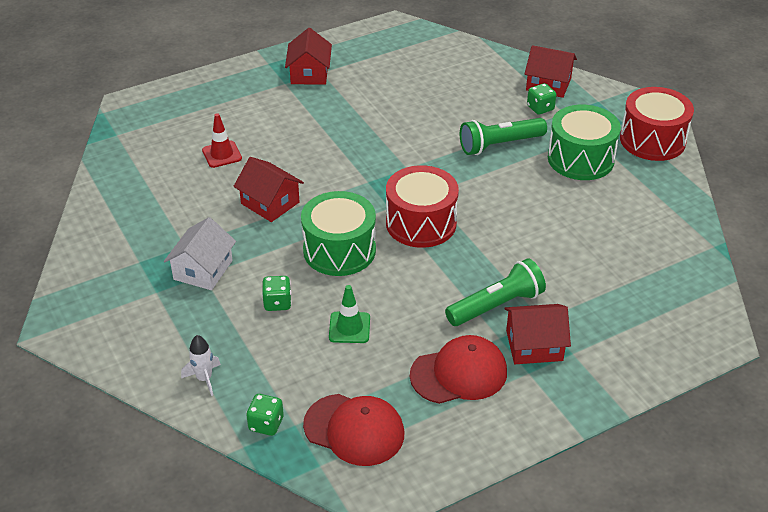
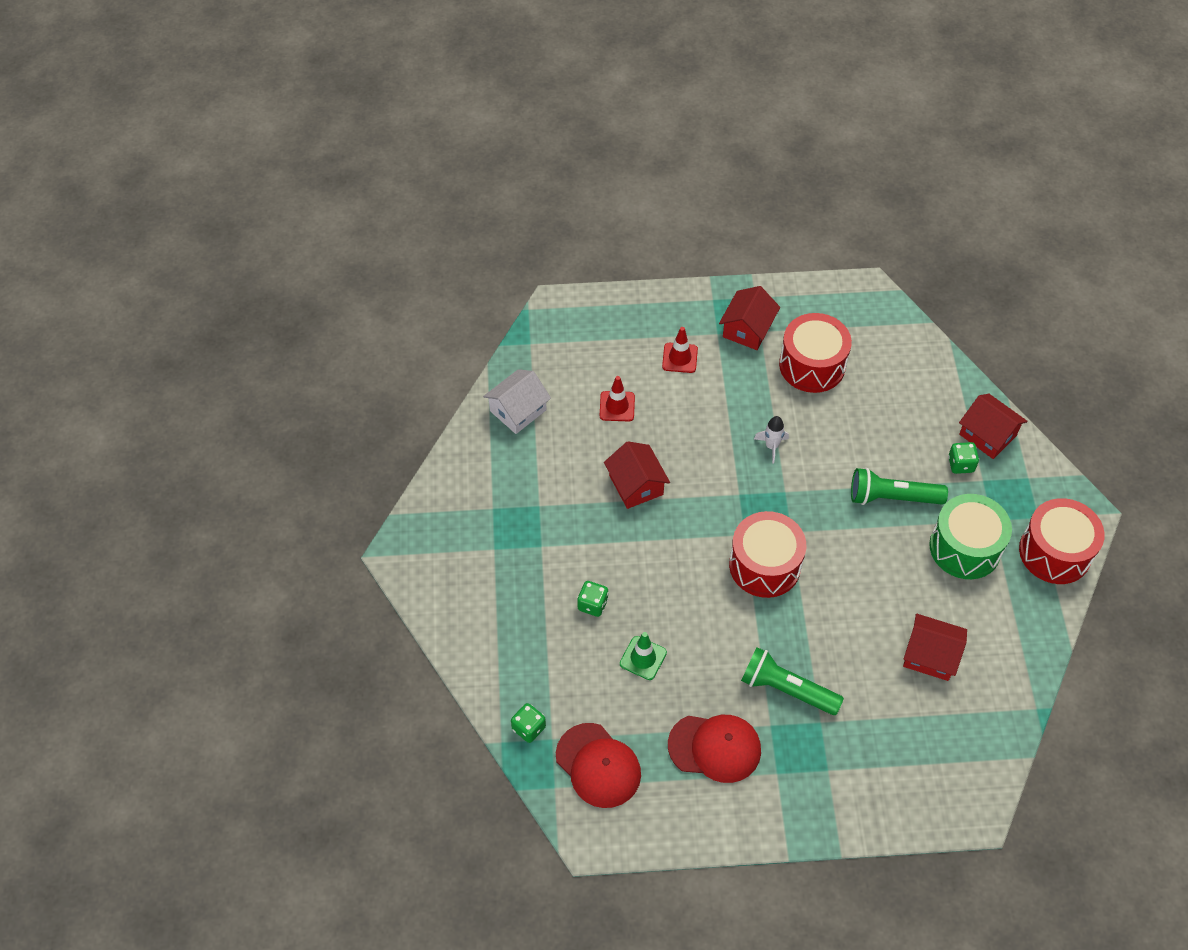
camera: 25 degrees right, 15 degrees up
white house [164,217,236,290] -> white house moved to [483,369,551,434]
white rocket [181,335,221,396] -> white rocket moved to [754,416,789,464]
green drum [301,191,376,276] -> none
green flashlight [445,258,546,326] -> green flashlight turned 150 degrees counterclockwise [741,647,844,715]
red house [504,304,571,364] -> red house moved to [903,614,967,681]
none -> red traffic cone [662,327,698,373]
none -> red drum [779,313,852,393]

